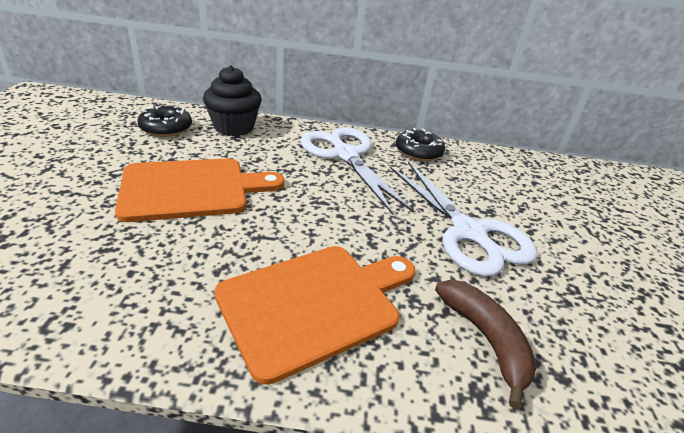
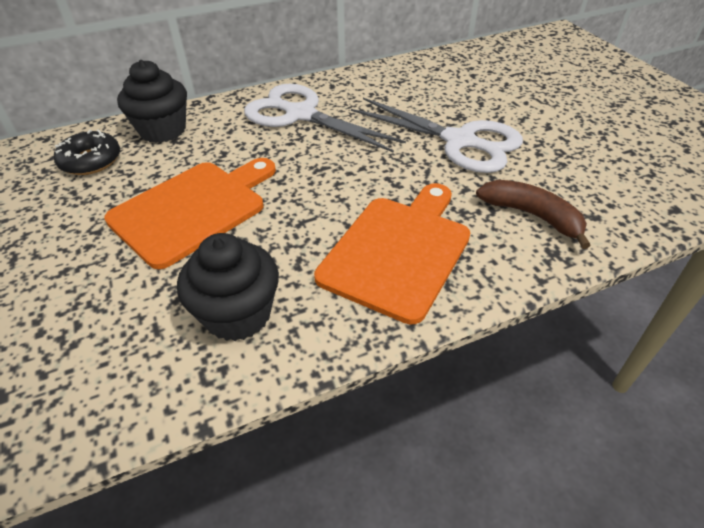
camera: 25 degrees left, 10 degrees up
black donut [395,128,445,161] -> none
none -> black cupcake [177,233,279,341]

